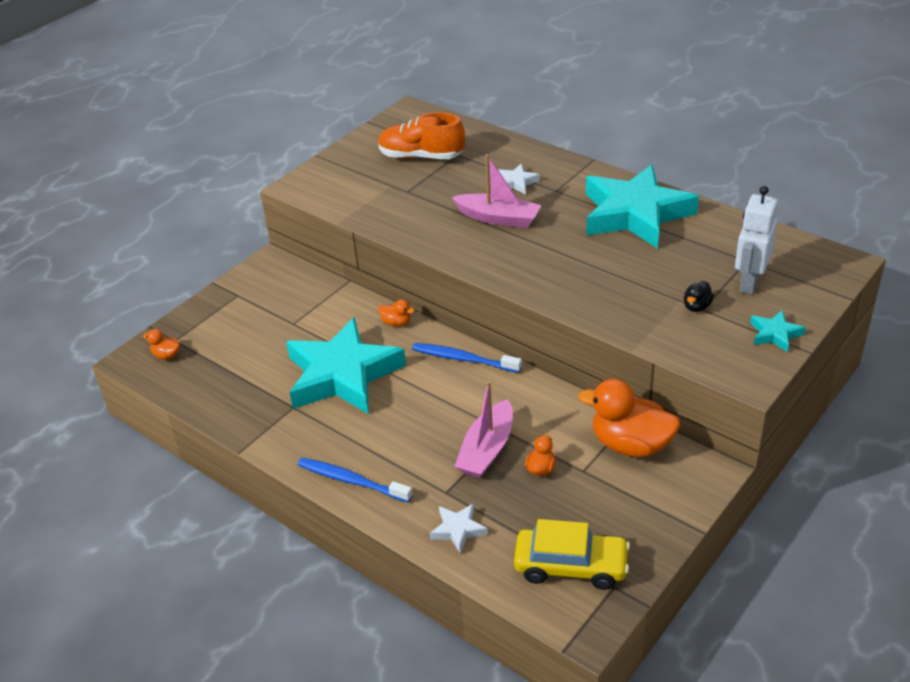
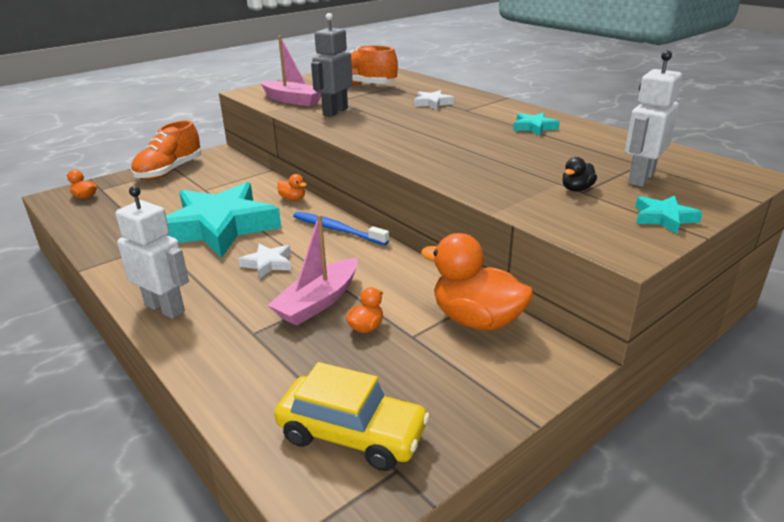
camera: 10 degrees right, 10 degrees down
blue toothbrush [298,458,413,503] -> white robot [116,186,189,319]
white star [430,503,488,554] -> white star moved to [239,243,291,279]
pink boat [452,154,542,228] -> pink boat moved to [260,36,321,106]
turquoise star [586,165,699,249] -> turquoise star [513,113,560,136], size x0.40
none -> orange shoe [131,120,201,180]
none -> grey robot [311,13,353,117]

